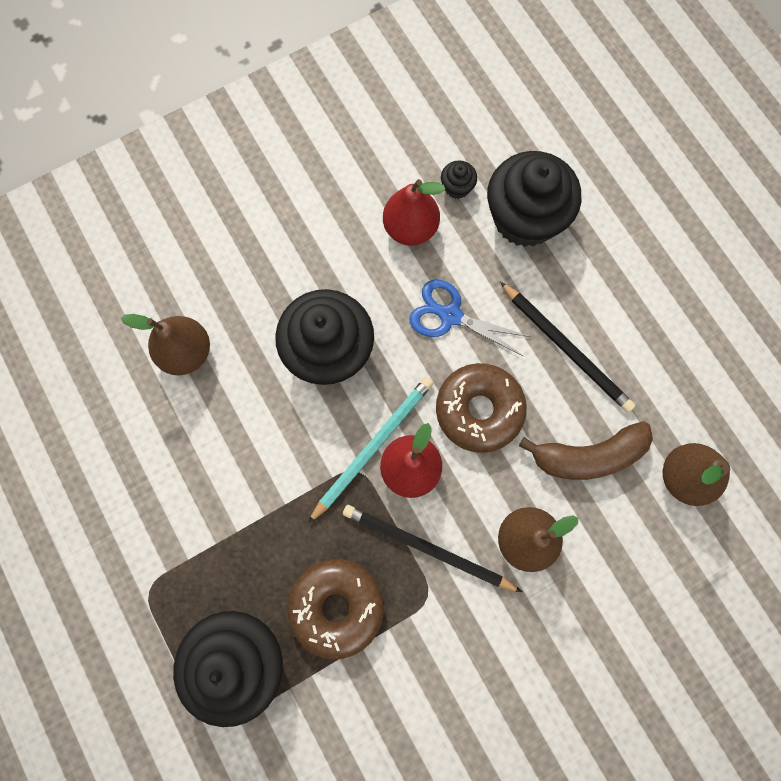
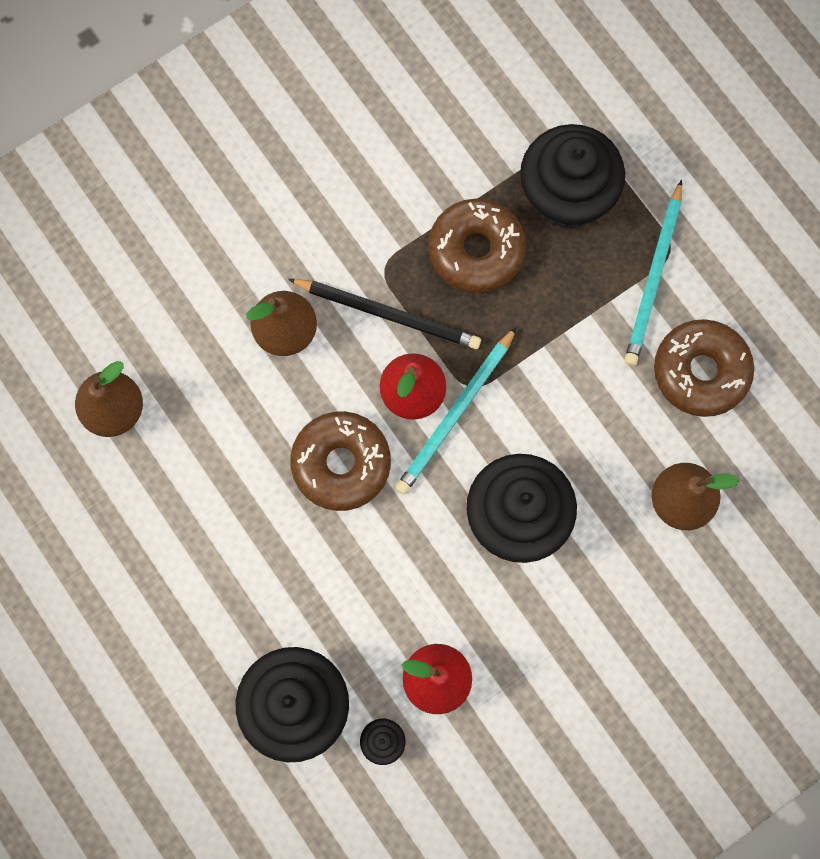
camera: 175 degrees right, 0 degrees up
blue scissors [410,279,531,356] -> none
black pencil [500,282,636,412] -> none
brown banana [519,421,653,480] -> none
none -> turquoise pencil [624,180,682,366]
none -> brown donut [654,319,754,417]

